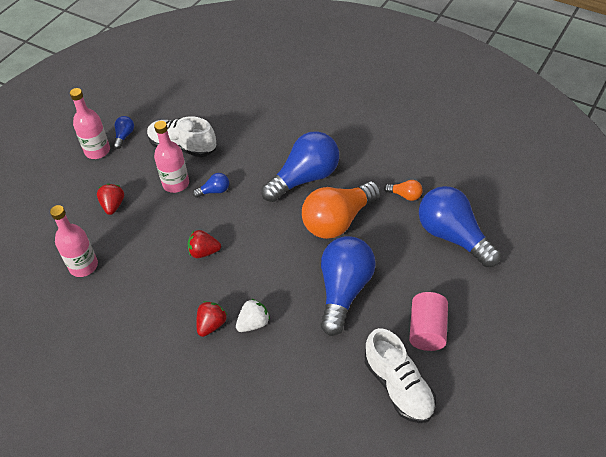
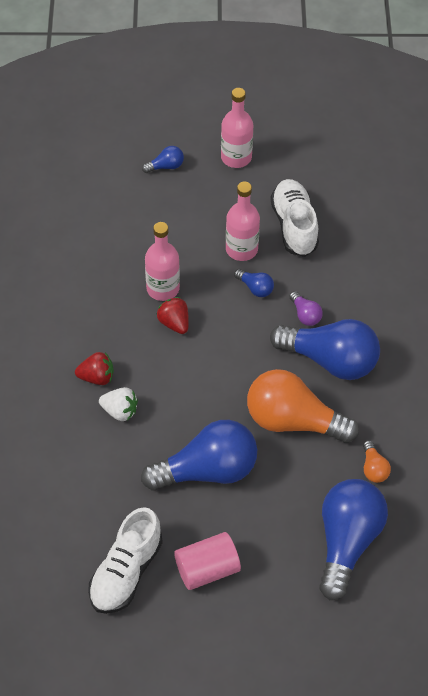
camera: 55 degrees right, 5 degrees up
pink bottle [50,205,98,277] -> pink bottle moved to [145,222,180,301]
red strawberry [97,184,124,215] -> none
blue light bulb [113,116,134,149] -> blue light bulb moved to [142,146,184,173]
none -> purple light bulb [289,291,323,326]

